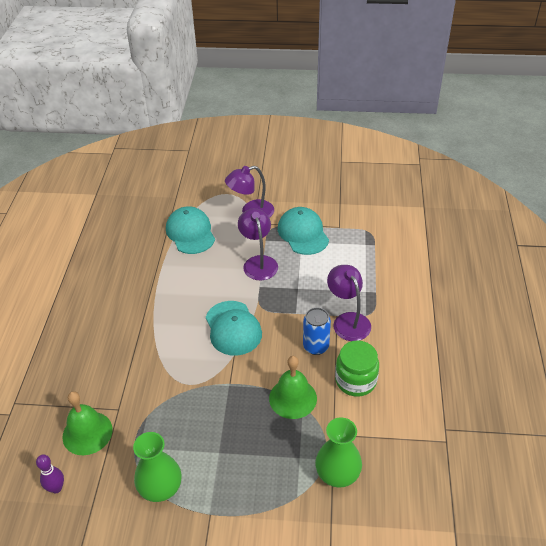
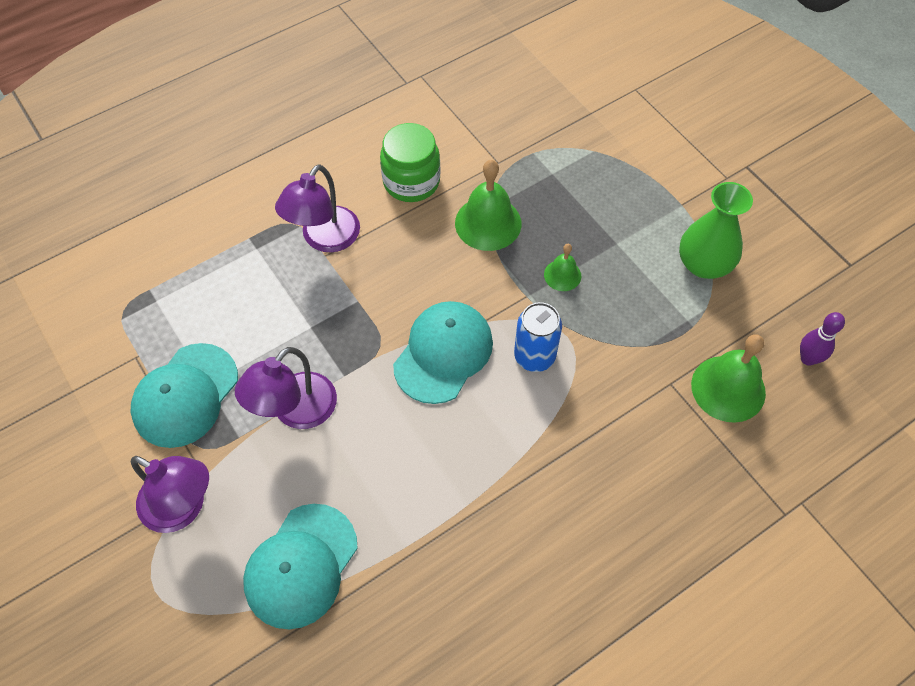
camera: 130 degrees left, 15 degrees up
blue can [303,308,331,355] -> blue can moved to [514,302,562,372]
green vase [315,417,362,487] -> none
none -> green bell [544,244,581,291]

